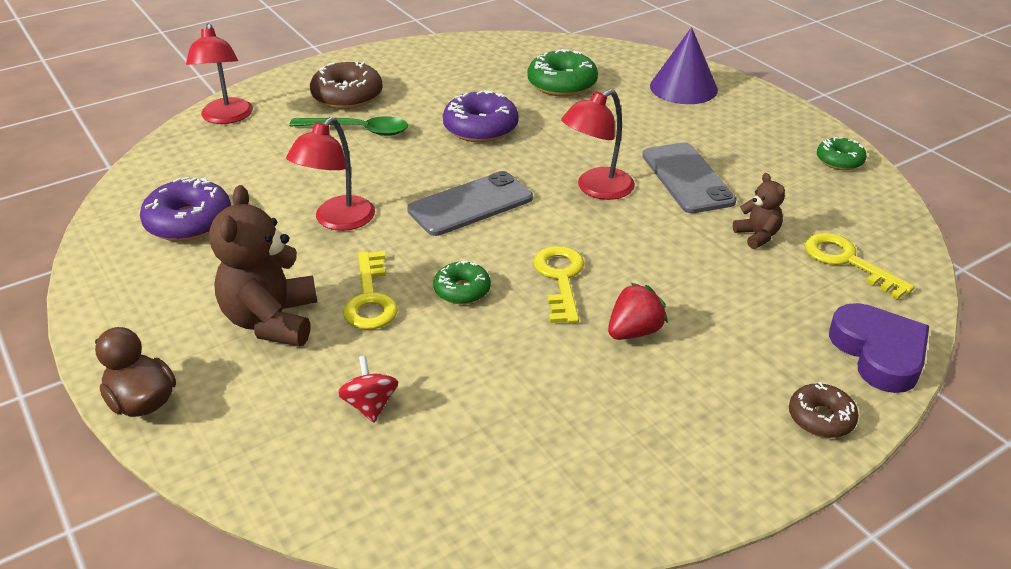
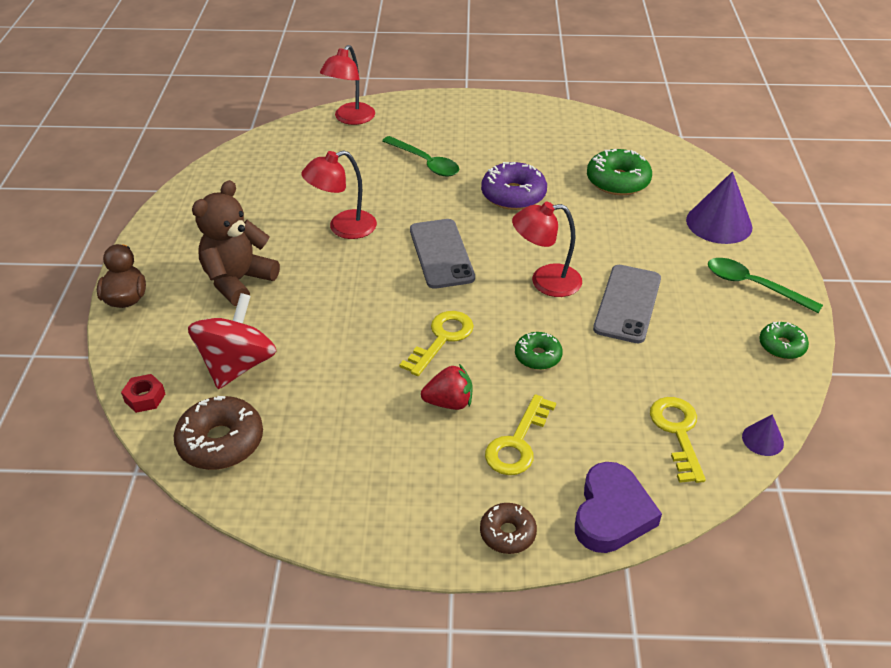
camera: 35 degrees right, 5 degrees up
purple donut [140,177,231,241] -> none
brown donut [310,62,383,109] -> brown donut moved to [174,396,263,470]
red spinning top [337,356,398,423] -> red spinning top [188,293,277,389], size x1.97
yellow key [343,251,398,329] -> yellow key moved to [485,394,556,475]
grey phone [407,171,533,236] -> grey phone turned 75 degrees clockwise [410,219,475,289]
green donut [434,261,491,304] -> green donut moved to [515,332,563,370]
brown teddy bear [733,173,785,249] -> none
none -> red nut [121,374,165,413]
none -> green spoon [708,258,823,313]
none -> purple cone [742,414,784,456]

